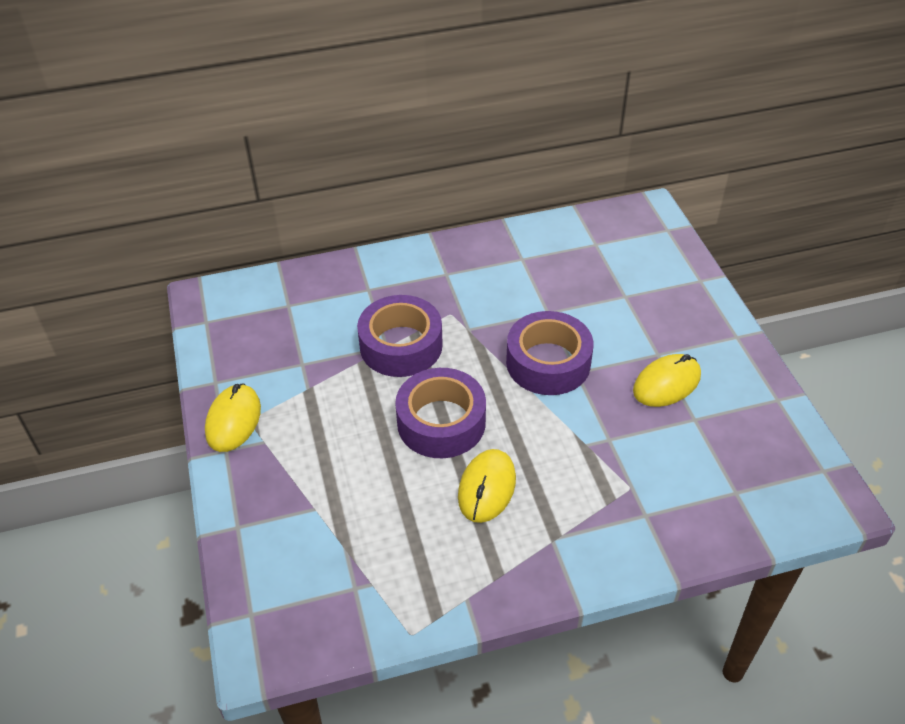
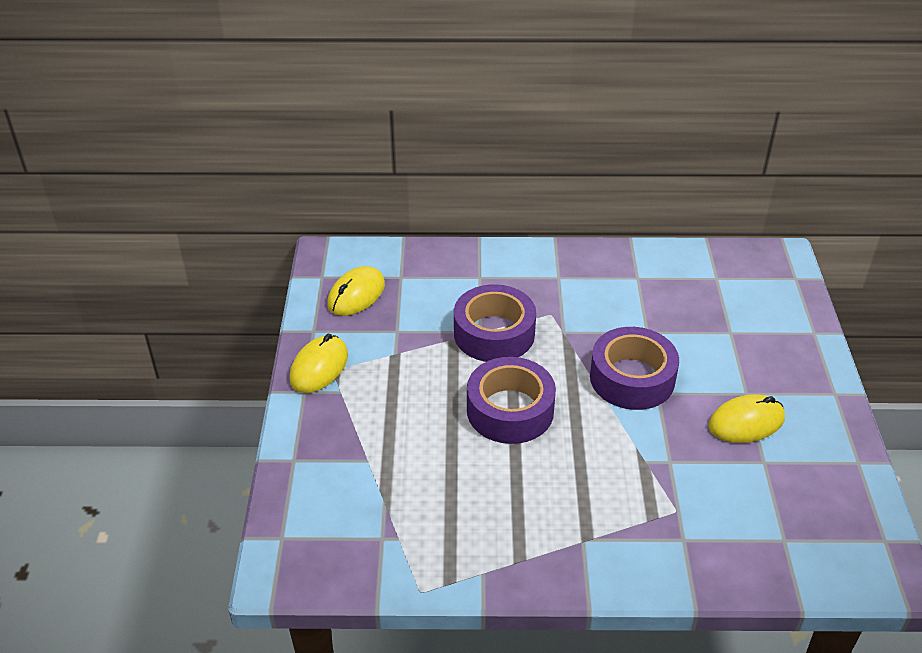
camera: 15 degrees right, 5 degrees down
yellow mouse [458,449,516,523] -> yellow mouse moved to [327,266,385,316]

